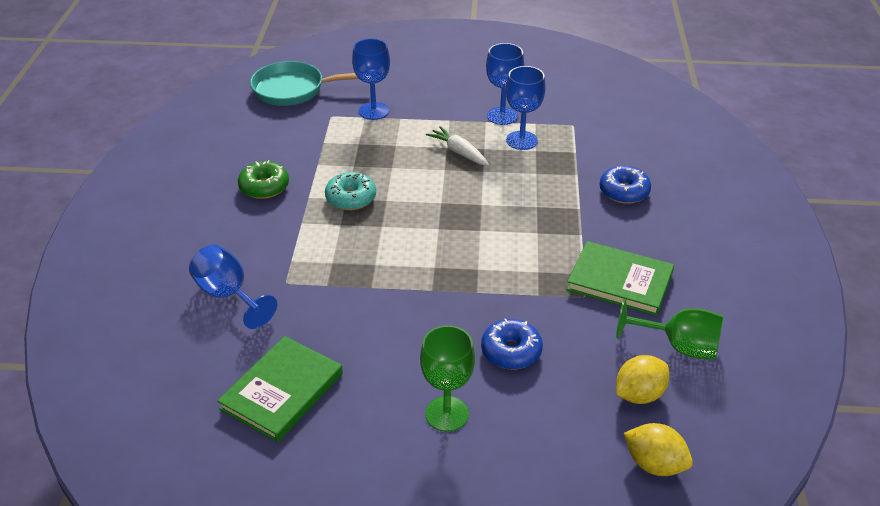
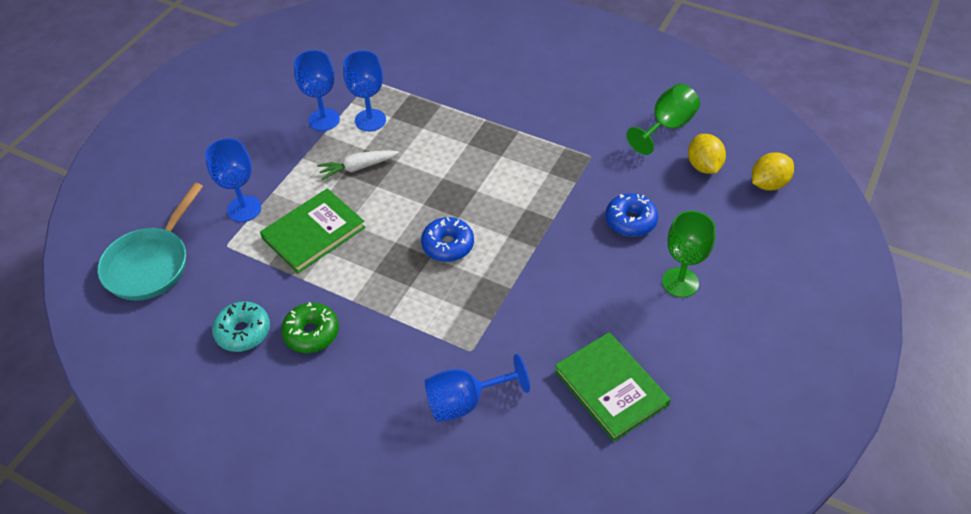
camera: 65 degrees left, 10 degrees up
turquoise donut [325,172,376,210] -> turquoise donut moved to [212,301,270,352]
green book [566,241,674,316] -> green book moved to [260,188,365,273]
blue donut [599,166,651,204] -> blue donut moved to [421,217,474,262]

